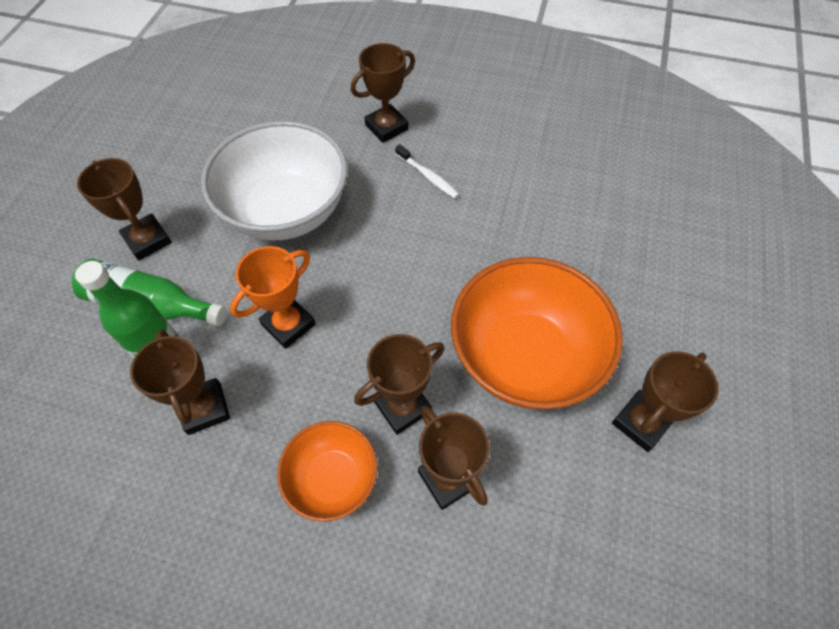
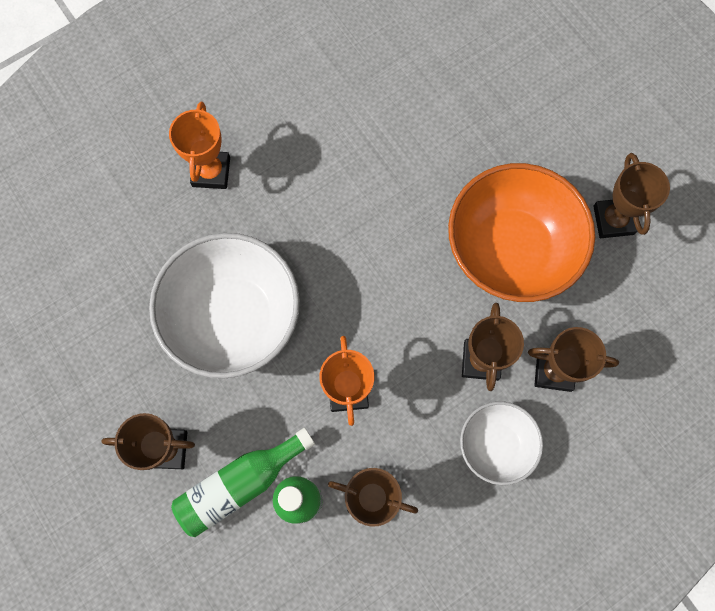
camera: 50 degrees left, 15 degrees up
orange bowl [277,421,378,522] -> white bowl [460,401,543,485]
brown trophy [351,43,415,143] -> orange trophy [169,102,230,189]
white toothbrush [395,144,459,199] -> none

